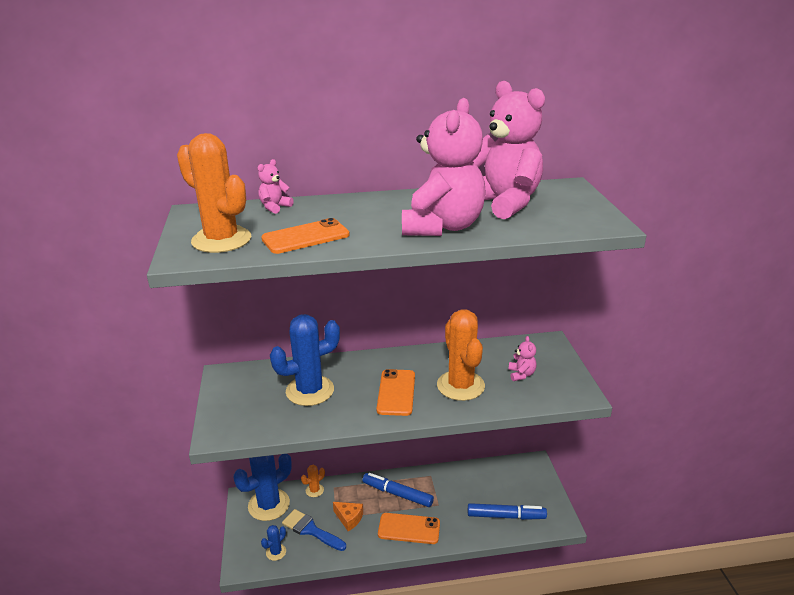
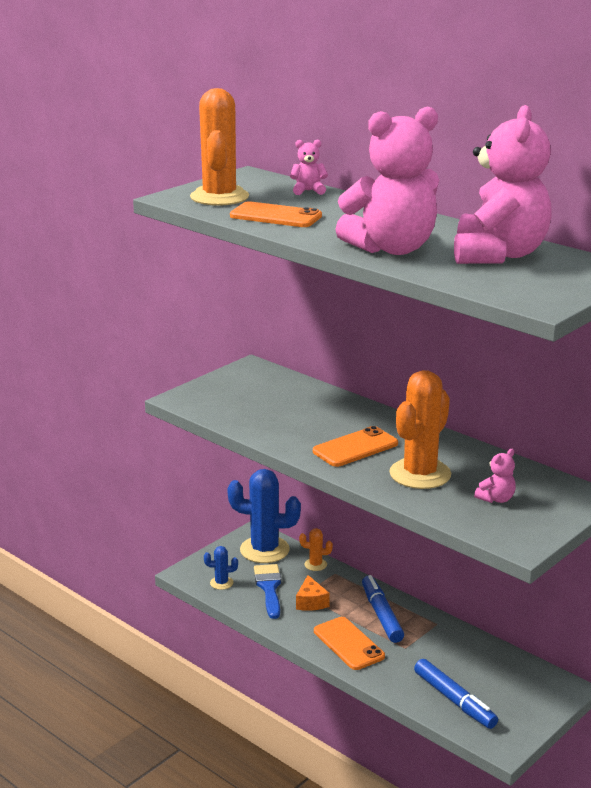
camera: 50 degrees right, 5 degrees down
blue cactus [270,314,340,406] -> none

